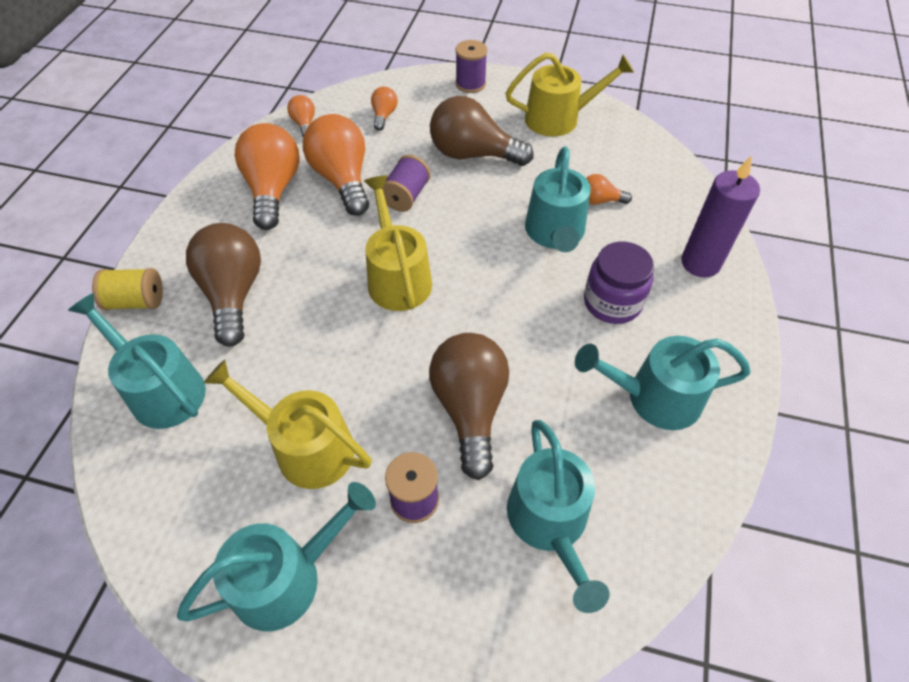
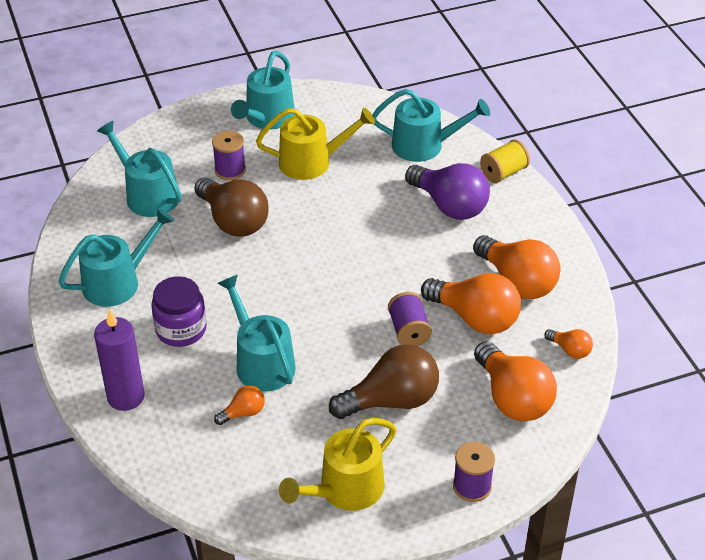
camera: 145 degrees right, 10 degrees down
brown light bulb [186,223,261,347] -> purple light bulb [405,163,490,220]
yellow watering can [364,175,432,311] -> none
orange light bulb [371,87,398,131] -> orange light bulb [474,341,557,421], size x2.10

